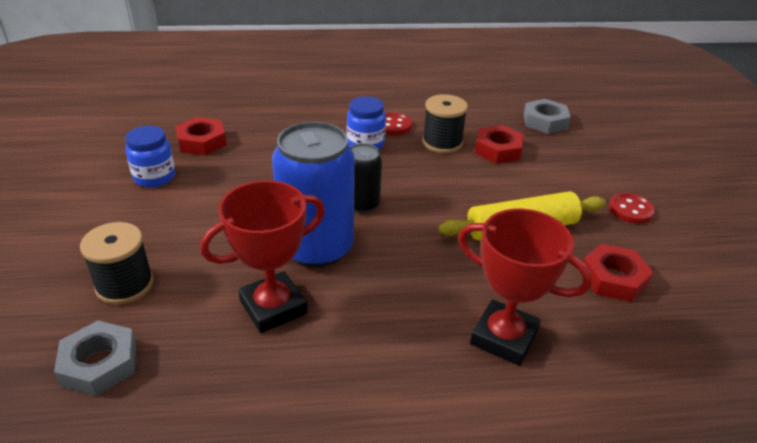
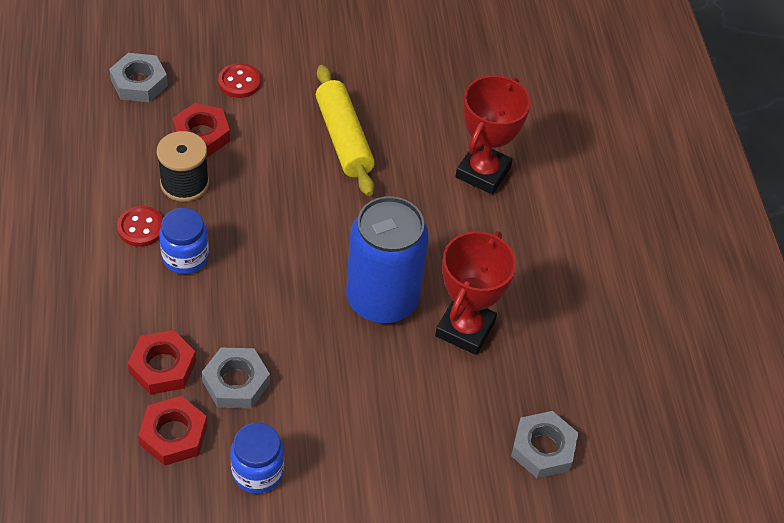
camera: 95 degrees left, 15 degrees up
black spool [80,222,154,305] -> none
red trophy [200,180,325,333] -> red trophy turned 60 degrees clockwise [435,231,516,355]
black can [350,143,382,213] -> none
red nut [583,244,654,302] -> red nut moved to [128,330,196,395]
red button [609,193,655,224] -> red button moved to [218,63,261,98]
none -> grey nut [202,348,270,408]

